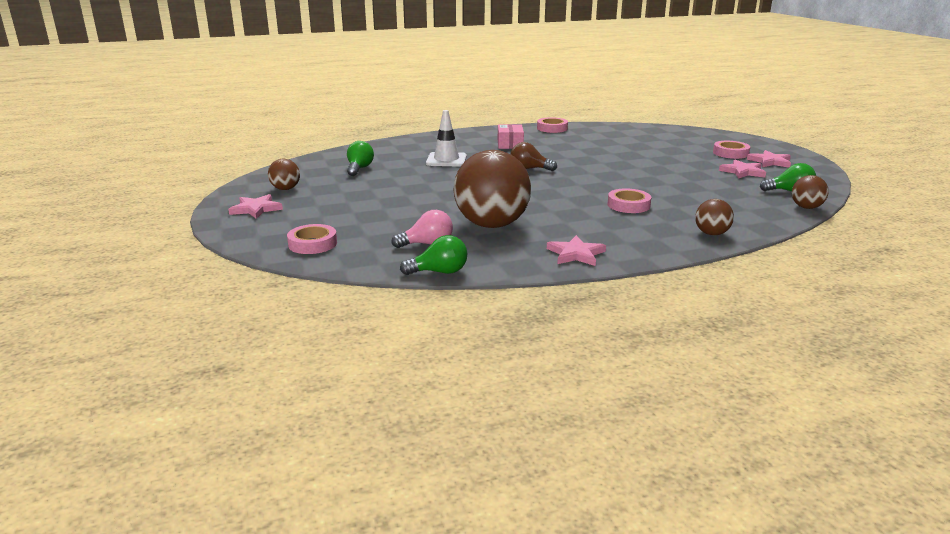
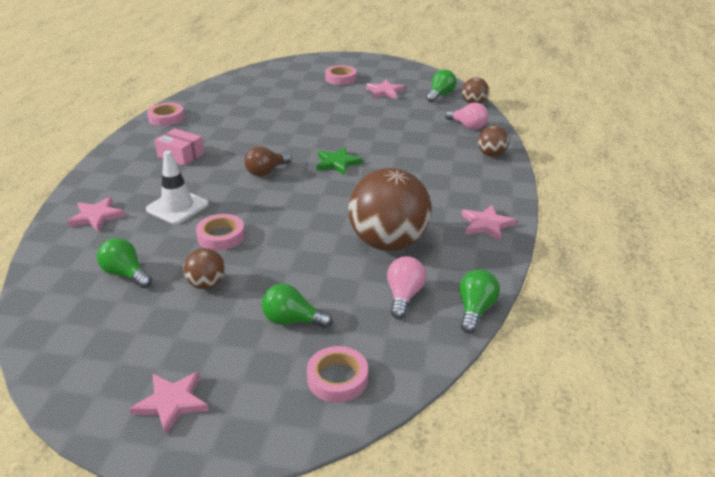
camera: 60 degrees left, 10 degrees up
brown ball [268,159,300,190] -> brown ball moved to [183,248,225,289]
pink tape [608,188,651,213] -> pink tape moved to [196,214,245,251]
pink star [747,150,791,168] -> pink star moved to [67,197,125,232]
none -> green light bulb [262,284,333,328]
none -> green star [316,147,363,175]
none -> pink light bulb [445,103,488,130]

